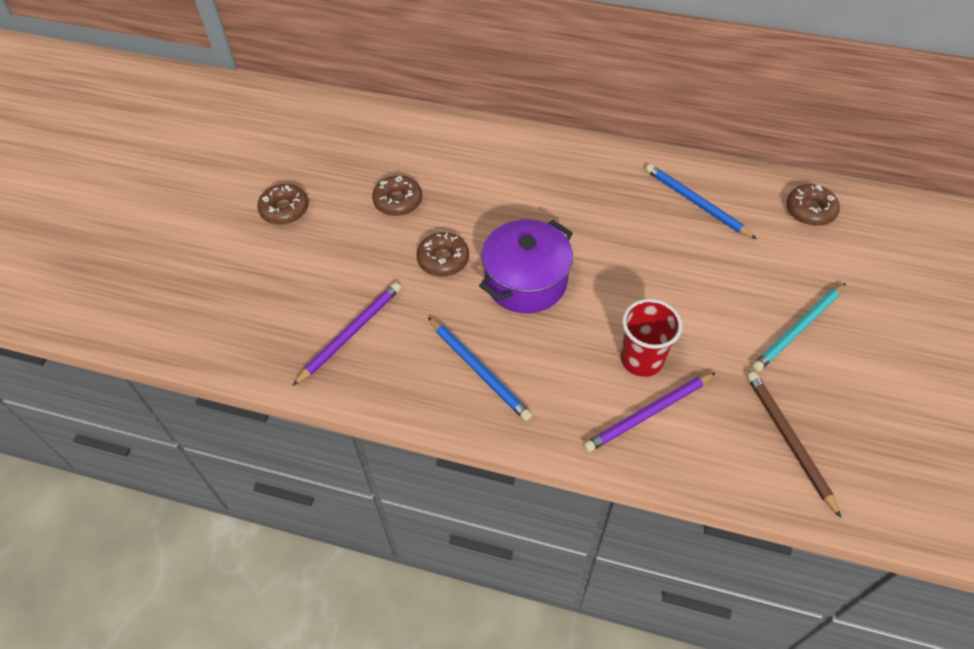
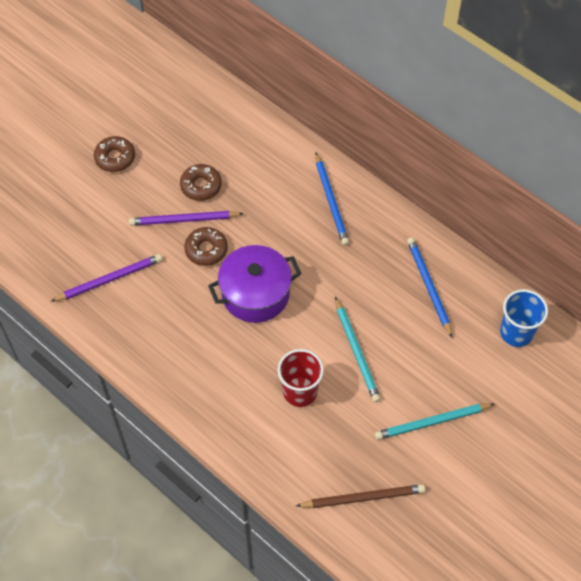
camera: 25 degrees right, 5 degrees up
blue pencil [428,317,532,421] -> blue pencil moved to [315,153,349,246]
purple pencil [583,372,716,452] -> purple pencil moved to [129,211,244,226]
brown pencil [747,372,841,518] -> brown pencil turned 75 degrees clockwise [296,484,425,508]
brown donut [786,184,840,226] -> blue cup [500,289,548,347]
none -> turquoise pencil [335,297,381,402]

